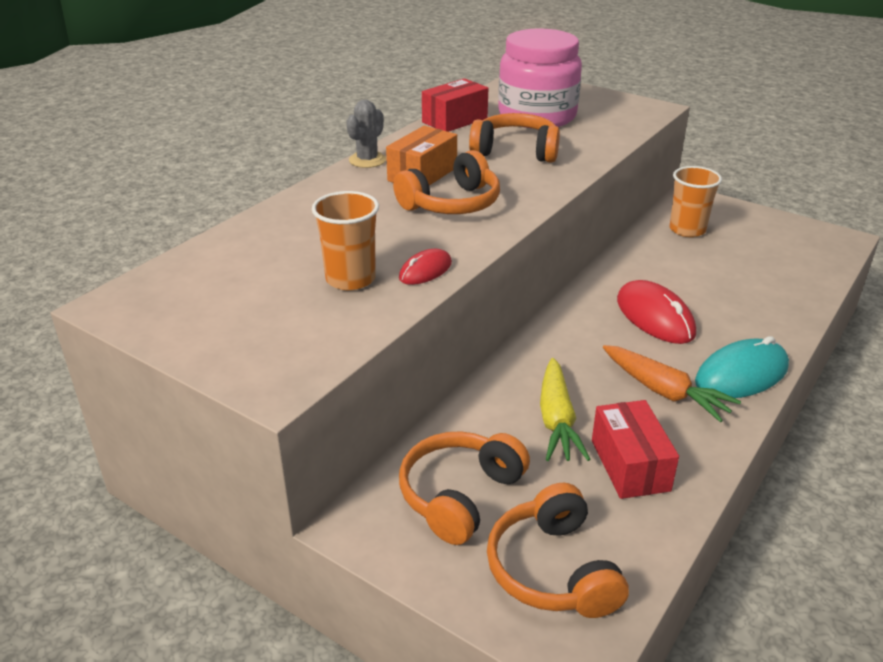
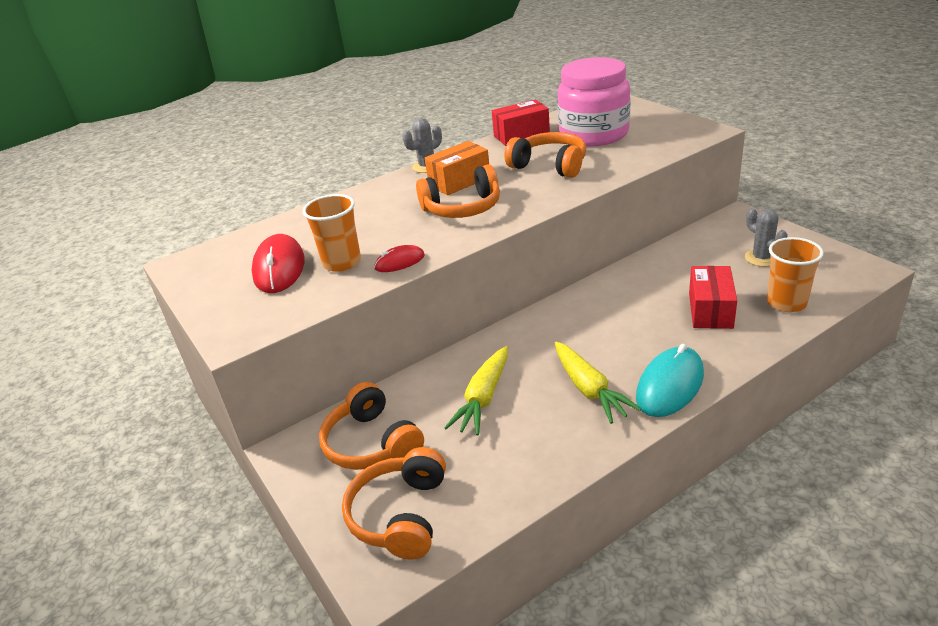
camera: 25 degrees right, 0 degrees up
orange headphones [399,431,530,545] -> orange headphones turned 90 degrees counterclockwise [319,382,424,470]
red box [592,400,679,499] -> red box moved to [689,266,737,329]
orange carrot [603,345,741,422] -> yellow carrot [555,342,642,424]
red mouse [617,280,696,344] -> red mouse moved to [252,234,305,293]
orange cup [670,166,722,237] -> orange cup moved to [767,237,824,312]
turquoise mouse [695,336,789,398] -> turquoise mouse turned 45 degrees counterclockwise [636,344,704,417]
none -> grey cactus [745,208,788,267]

